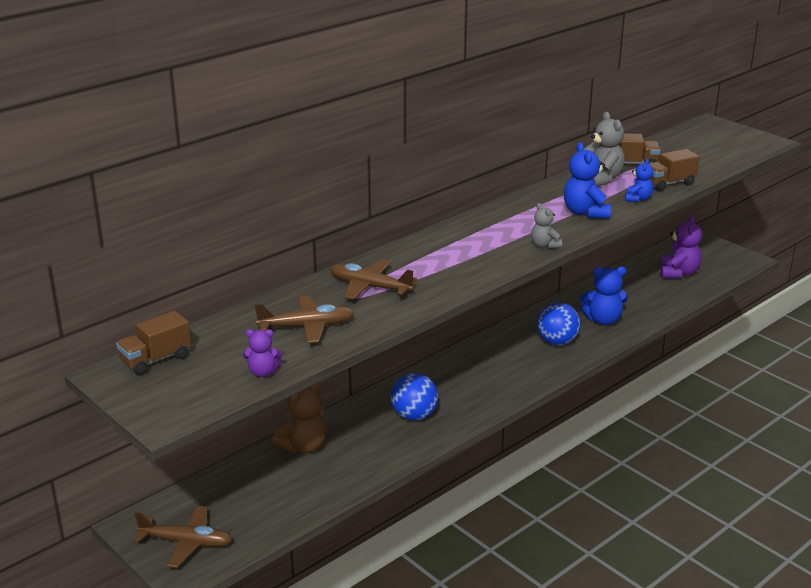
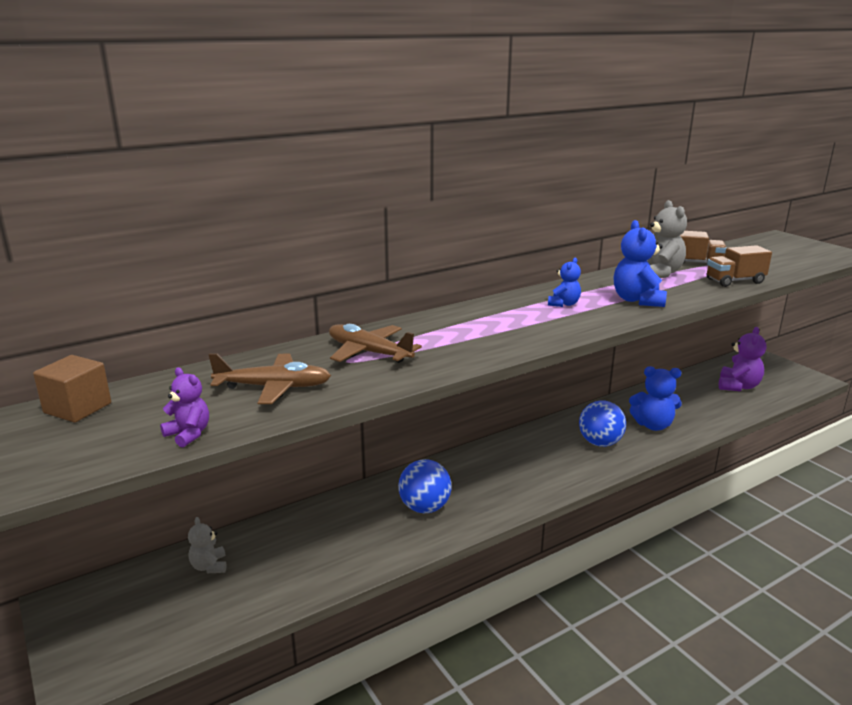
camera: 10 degrees right, 5 degrees down
brown truck [116,311,191,375] -> brown cube [33,355,111,423]
brown plane [134,506,232,568] -> none
purple teddy bear [243,329,283,377] -> purple teddy bear turned 150 degrees counterclockwise [160,367,209,447]
brown teddy bear [272,382,327,453] -> none
grey teddy bear [531,203,562,249] -> grey teddy bear moved to [188,517,227,573]
blue teddy bear [625,159,653,202] -> blue teddy bear moved to [548,258,581,307]

